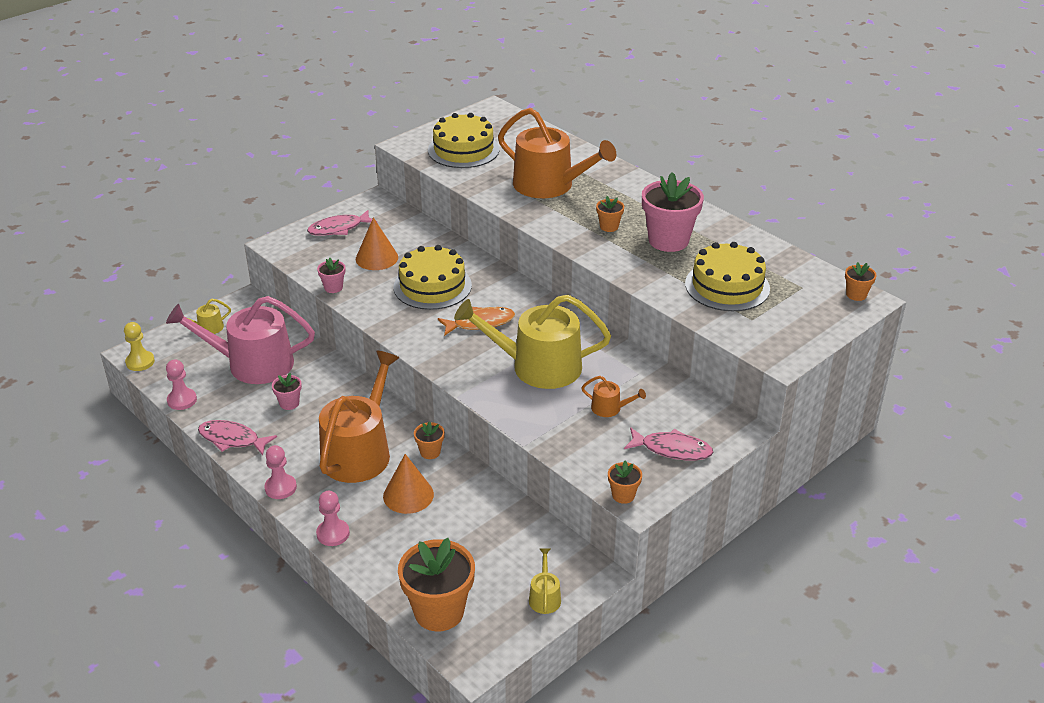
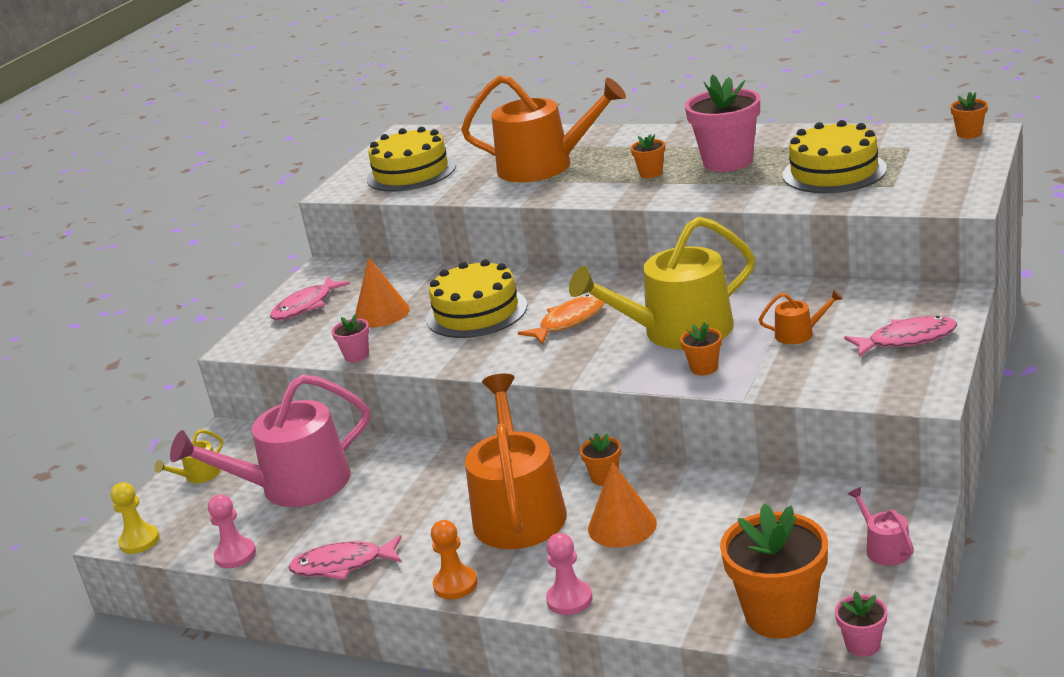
camera: 20 degrees left, 10 degrees down
pink pawn [264,445,297,499] -> orange pawn [431,520,478,599]
pink flower pot [272,373,302,410] -> pink flower pot moved to [835,591,887,657]
yellow watering can [529,548,561,614] -> pink watering can [848,487,914,566]
orange flower pot [608,460,642,504] -> orange flower pot moved to [680,322,722,375]

